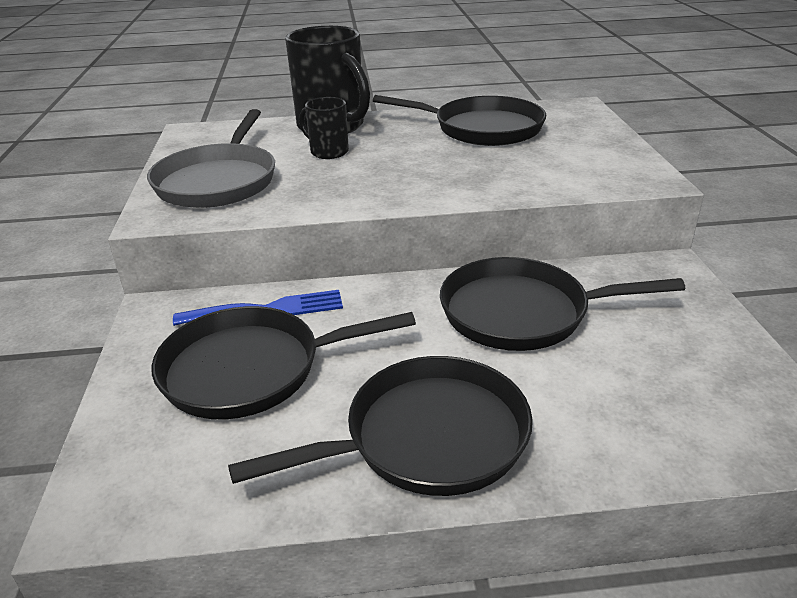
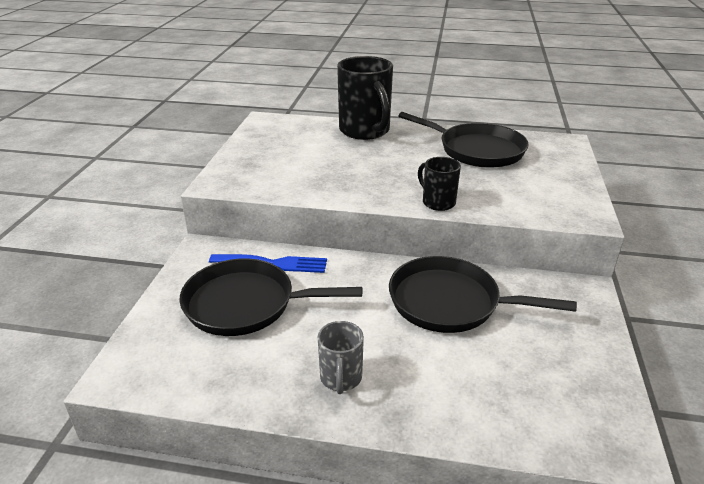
camera: 15 degrees right, 0 degrees up
grey pan [147,109,275,208] -> none
black pan [228,356,533,496] -> grey mug [318,321,364,394]
black mug [299,97,349,159] -> black mug moved to [418,157,461,211]

